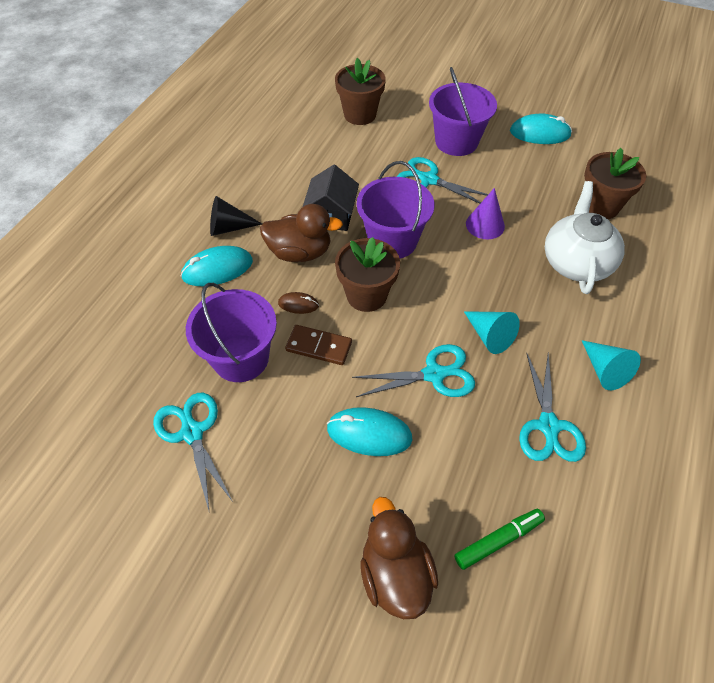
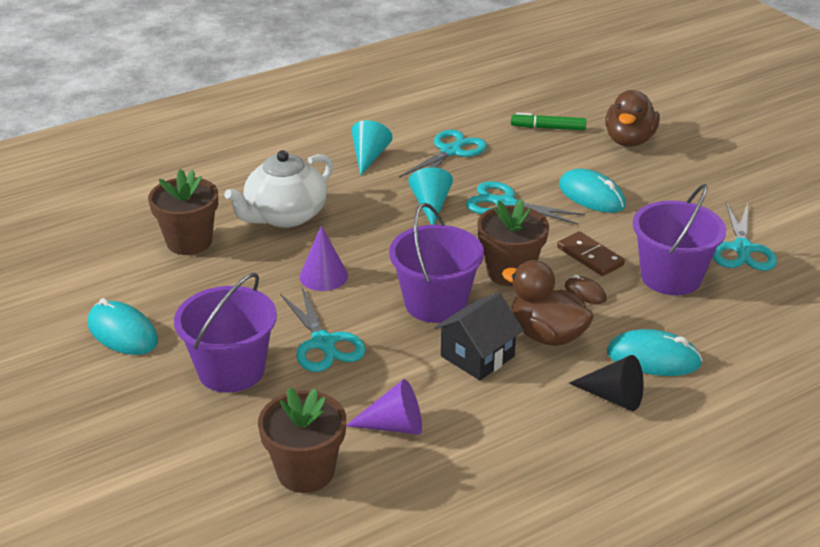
camera: 145 degrees left, 20 degrees down
none -> purple cone [346,379,422,435]

